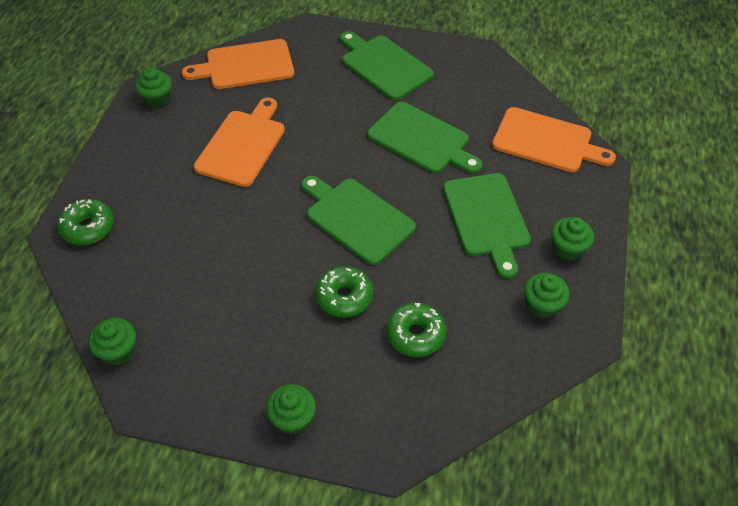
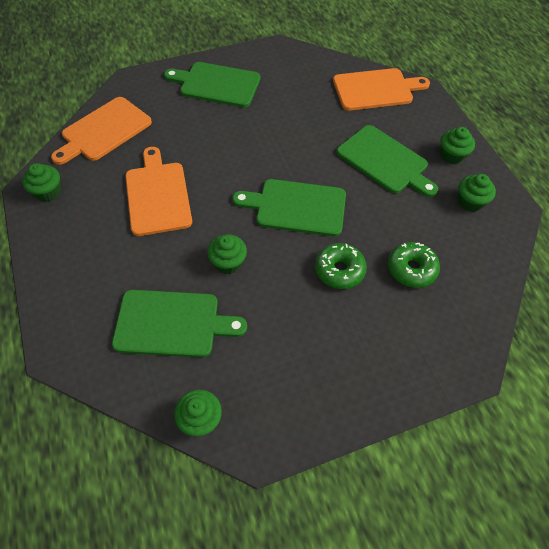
camera: 35 degrees left, 5 degrees up
green donut [57,199,114,245] -> none
green cupcake [266,384,316,434] -> green cupcake moved to [207,234,247,274]
green cutting board [367,102,482,173] -> green cutting board moved to [112,290,247,357]

